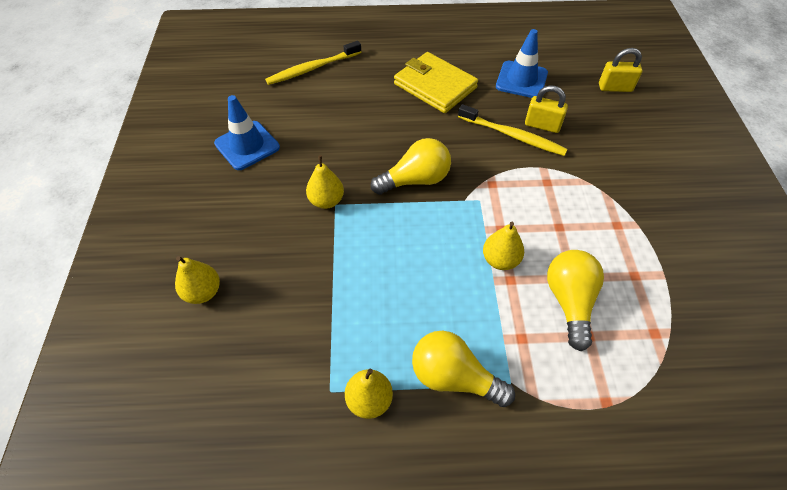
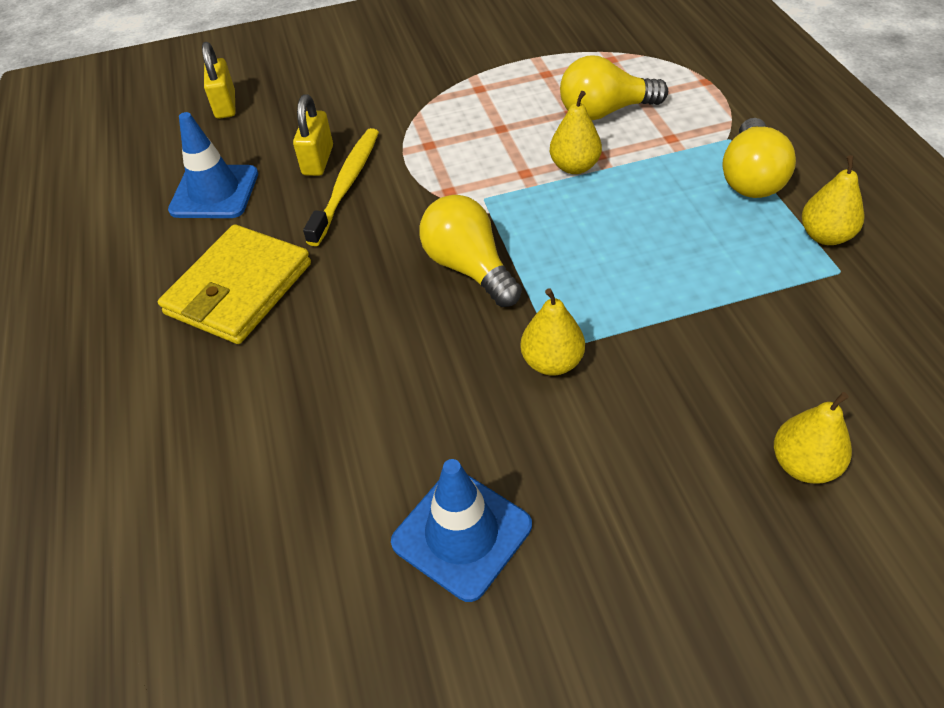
camera: 100 degrees left, 5 degrees down
yellow toothbrush [265,41,361,85] -> none

